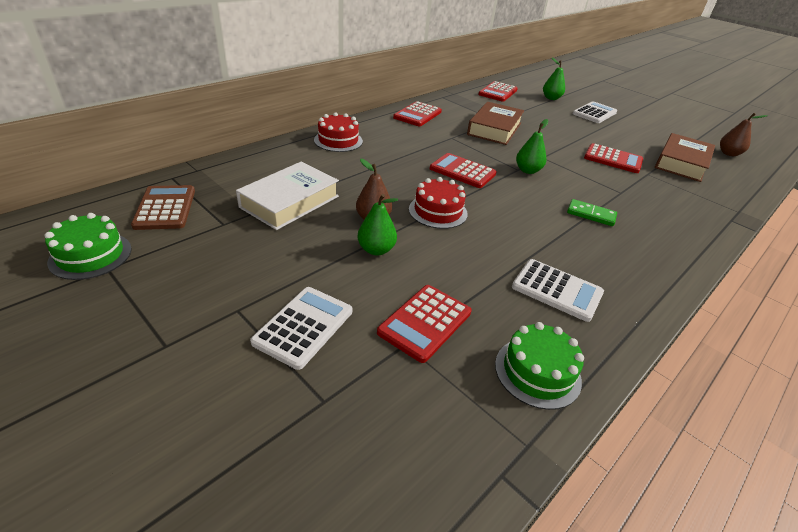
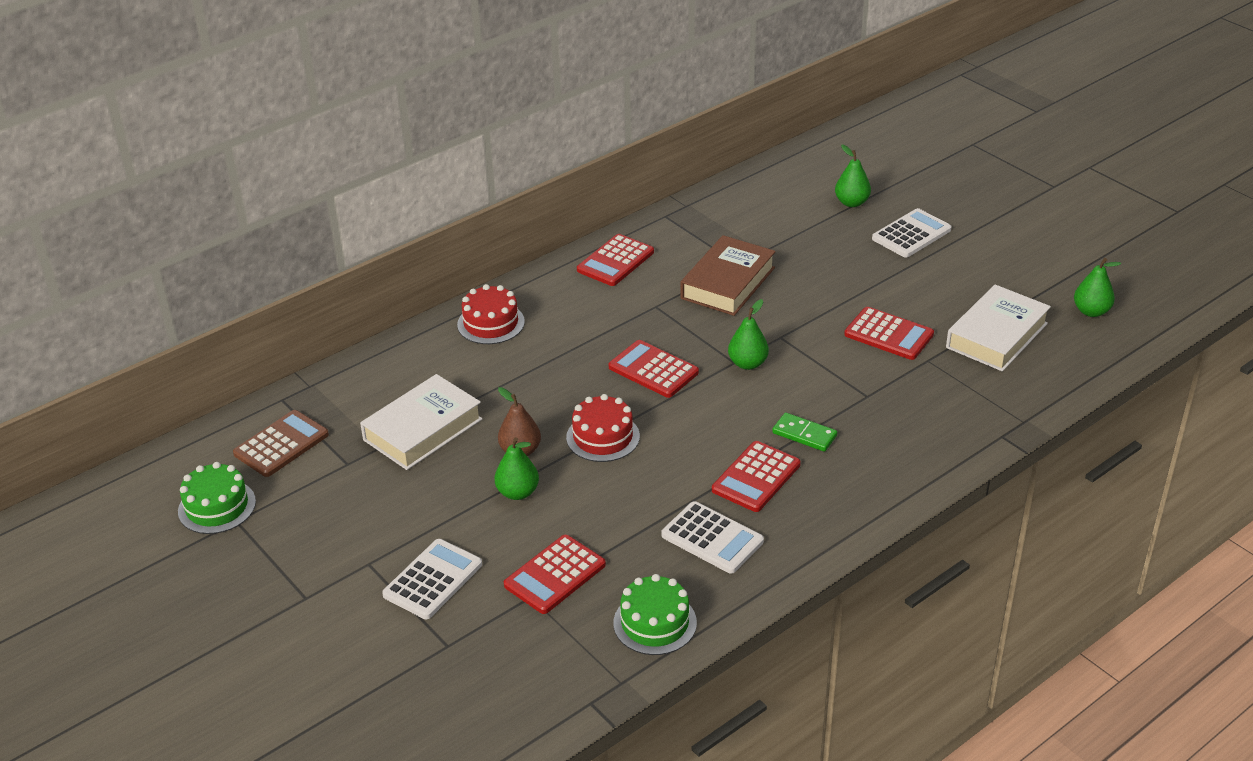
camera: 10 degrees right, 0 degrees up
brown calculator [131,185,195,230] -> brown calculator turned 45 degrees clockwise [233,410,329,477]
red calculator [478,81,518,102] -> red calculator moved to [712,441,801,512]
brown book [655,133,715,182] -> white book [946,284,1051,371]
brown pear [720,113,768,156] -> green pear [1074,258,1121,317]

